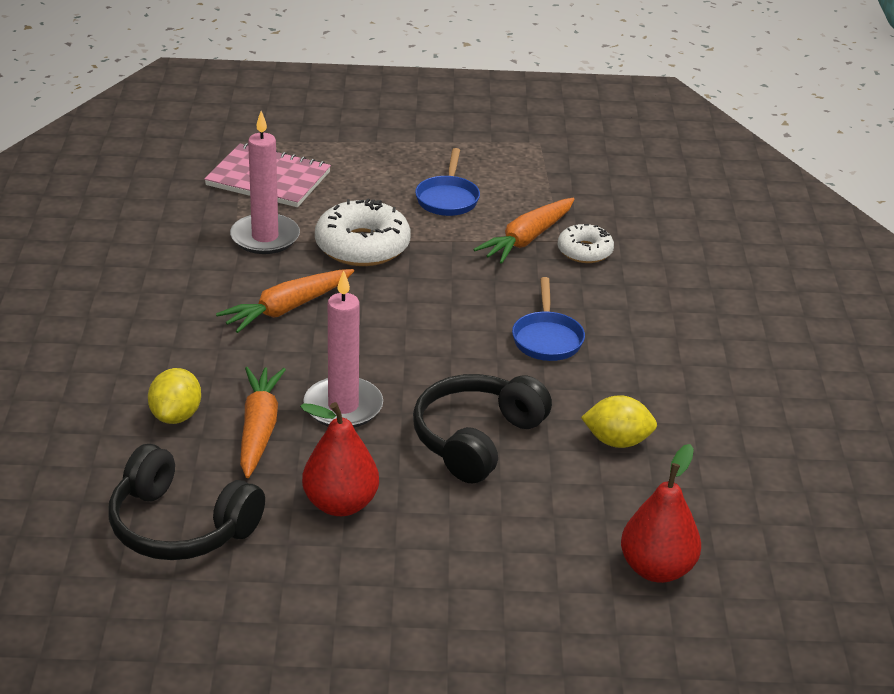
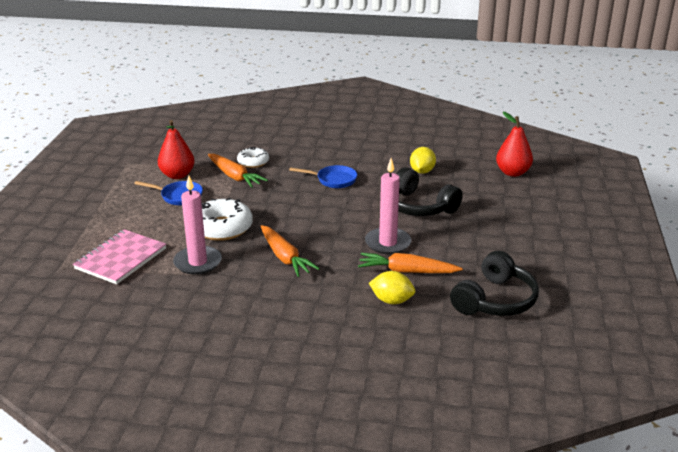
camera: 80 degrees left, 5 degrees down
red pear [300,402,379,516] -> red pear moved to [158,120,195,179]

